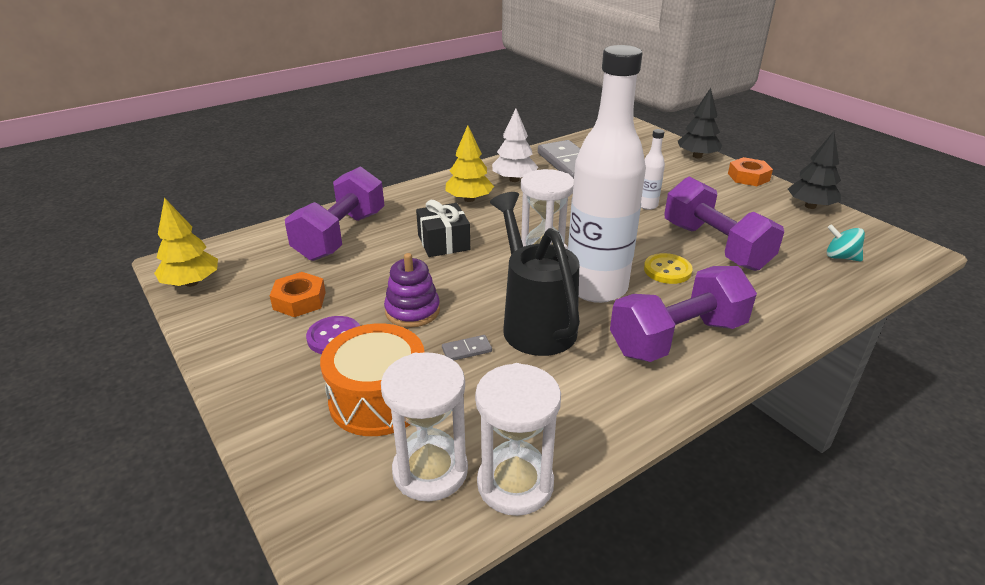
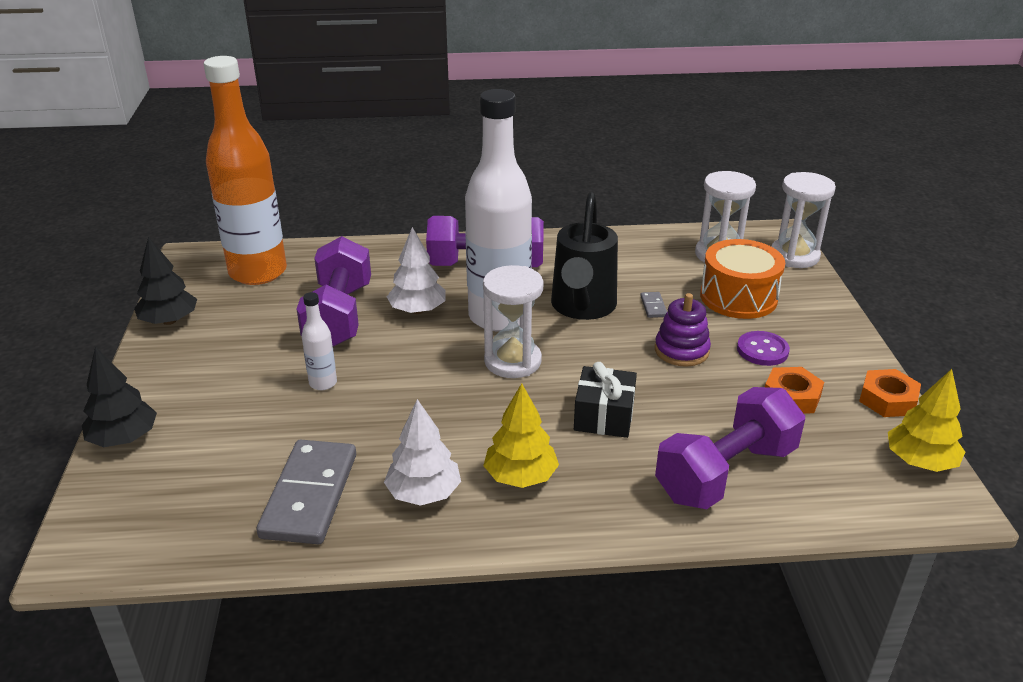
camera: 150 degrees left, 0 degrees up
grey domino [442,335,492,360] -> grey domino turned 75 degrees clockwise [640,292,667,318]
white hourglass [475,363,561,516] -> white hourglass moved to [771,172,836,268]
yellow button [644,253,693,284] -> white tree [387,227,446,314]
orange nut [728,157,773,186] -> orange nut moved to [859,369,921,417]
turquoise spinning top [827,224,865,262] -> orange bottle [204,56,287,285]

